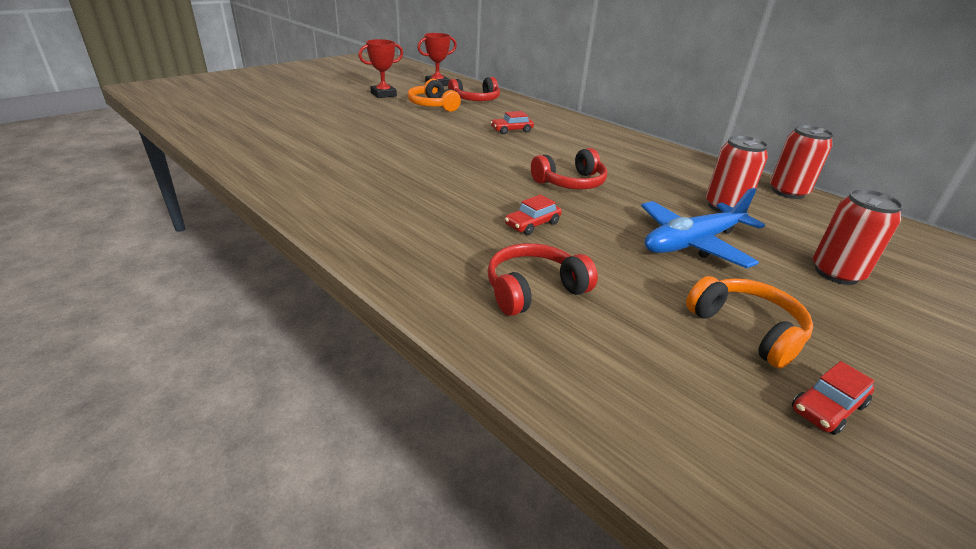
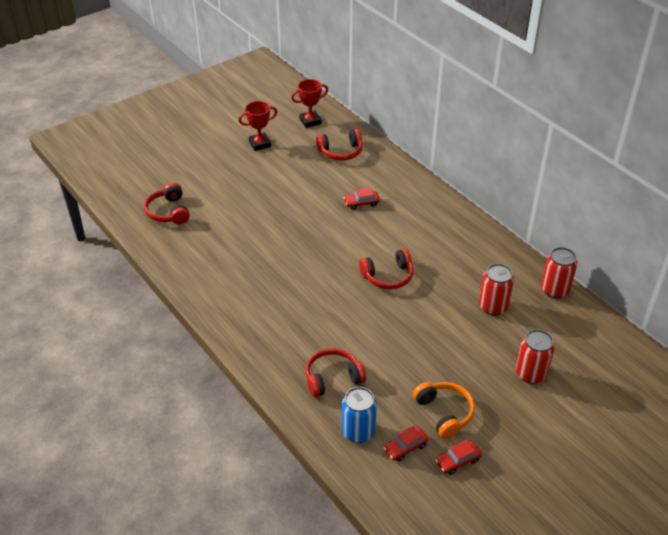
camera: 10 degrees right, 10 degrees up
orange headphones [408,79,461,112] -> none
red car [505,195,562,235] -> red car moved to [384,426,428,461]
blue plane [641,188,765,268] -> none
none -> red headphones [144,183,190,225]
none -> blue can [342,387,377,443]

